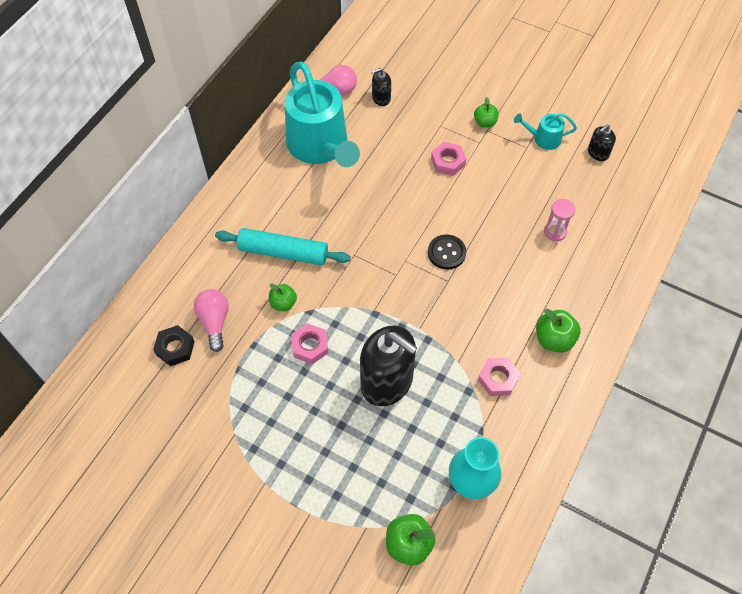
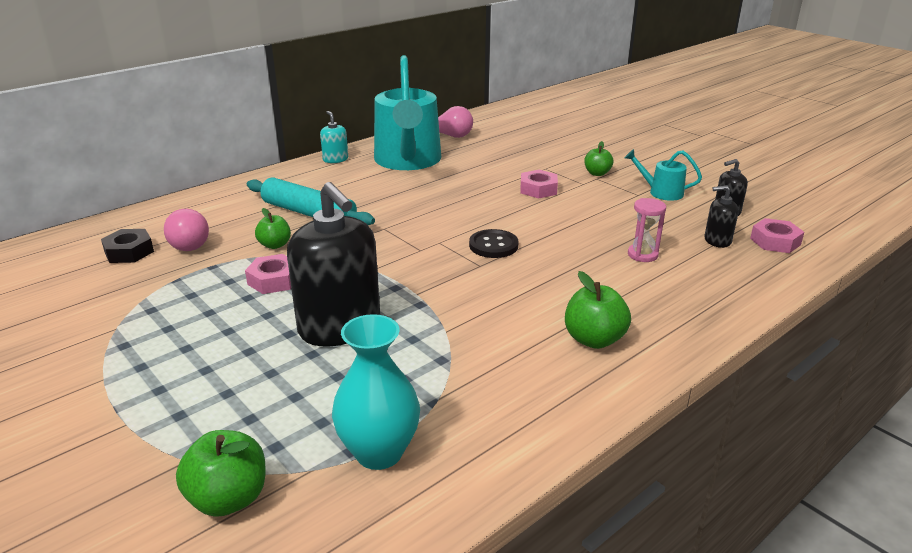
camera: 20 degrees right, 30 degrees down
pink light bulb [194,289,229,352] -> pink light bulb turned 150 degrees clockwise [164,209,209,251]
black soap dispenser [371,68,391,106] -> black soap dispenser moved to [705,185,739,248]
pink nut [478,358,520,396] -> pink nut moved to [750,218,804,253]
none -> turquoise soap dispenser [320,111,348,163]

